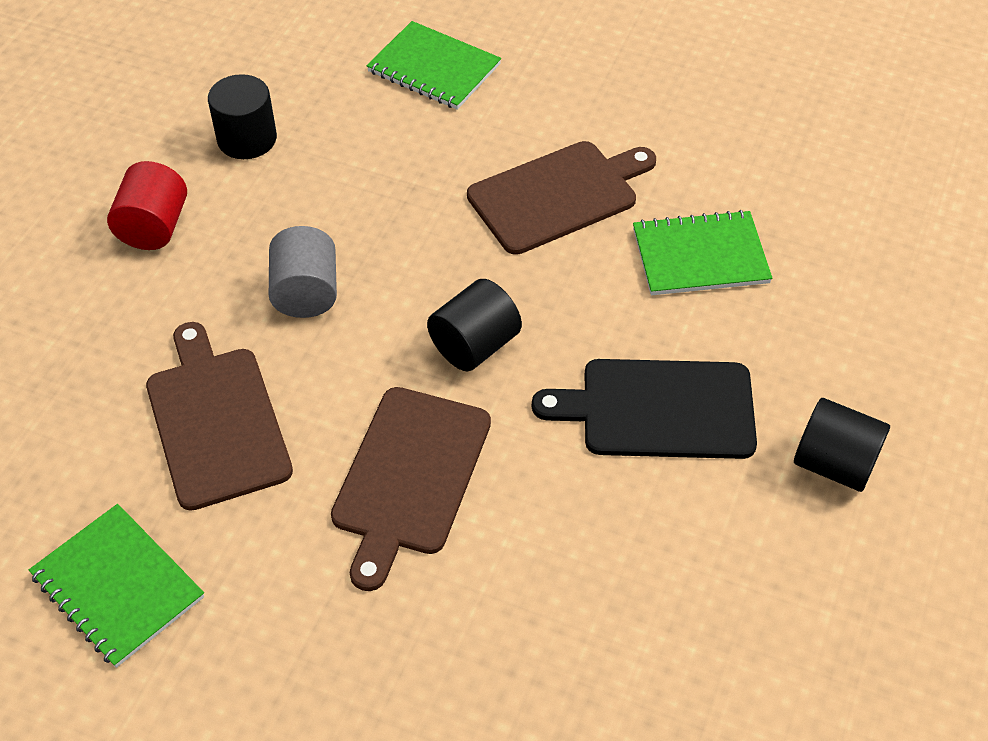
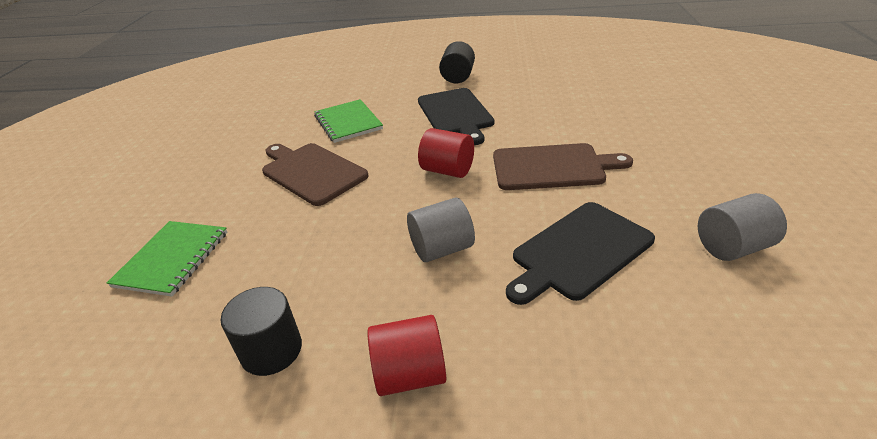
camera: 105 degrees left, 15 degrees down
green notebook [29,504,204,668] -> grey cylinder [698,193,787,261]
brown cutting board [146,322,293,511] -> black cutting board [506,202,655,305]
black cylinder [427,279,522,371] -> red cylinder [418,128,474,178]

